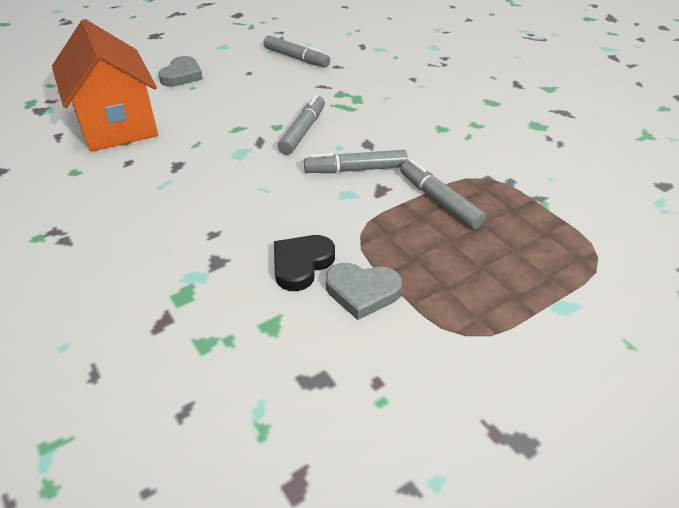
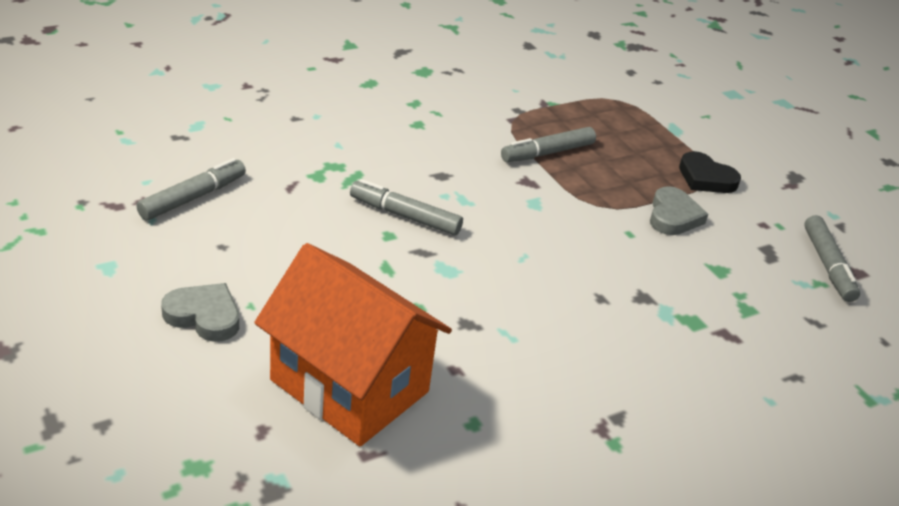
camera: 90 degrees left, 5 degrees down
orange house [52,19,158,152] -> orange house turned 60 degrees clockwise [254,243,452,446]
black heart [274,235,335,291] -> black heart moved to [679,151,741,193]
grey marker [304,150,408,173] -> grey marker moved to [804,215,860,302]

